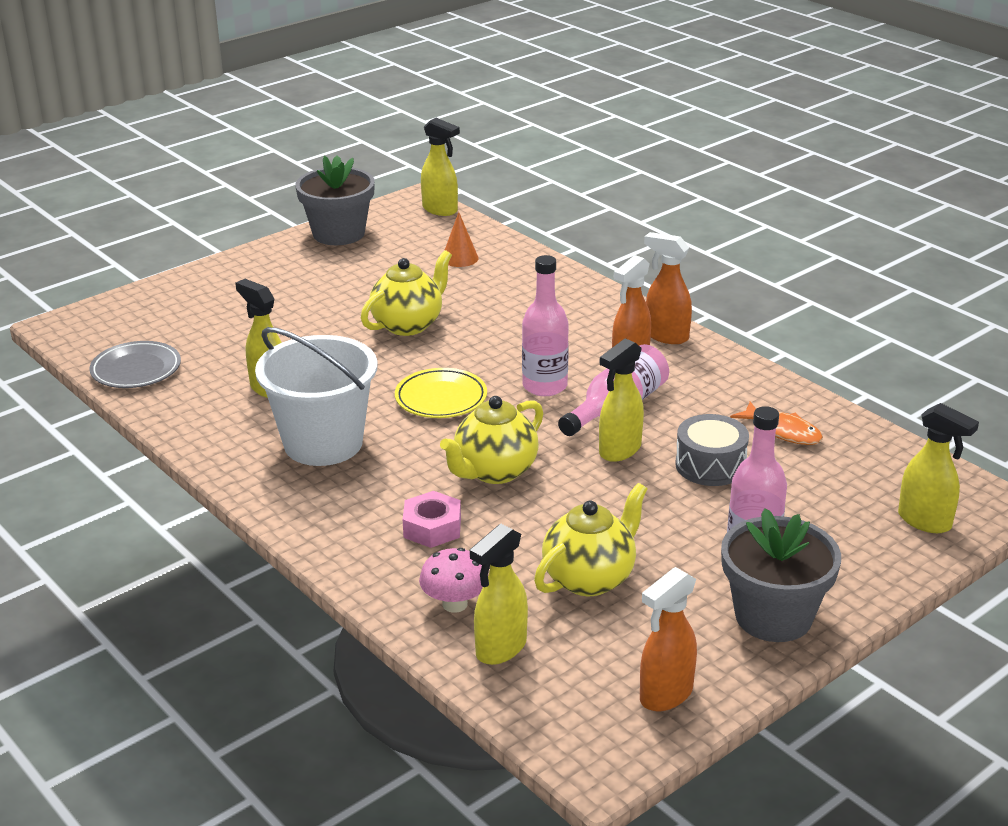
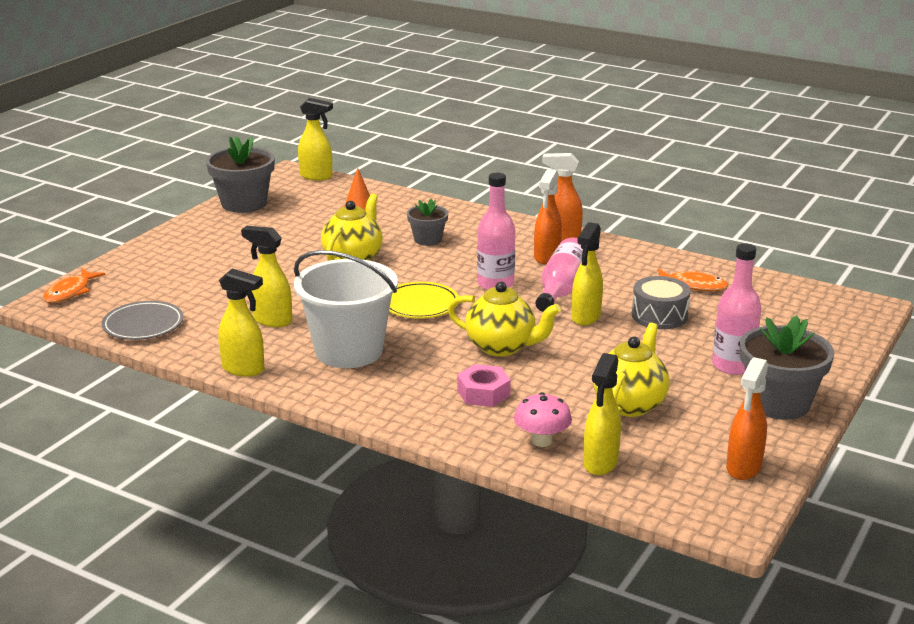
camera: 20 degrees left, 5 degrees down
yellow teapot [440,396,544,484] -> yellow teapot turned 90 degrees counterclockwise [448,282,561,356]
yellow spray bottle [898,403,979,533] -> yellow spray bottle moved to [218,269,264,377]
none -> orange fish [43,269,105,303]
none -> grey flower pot [407,198,448,246]

